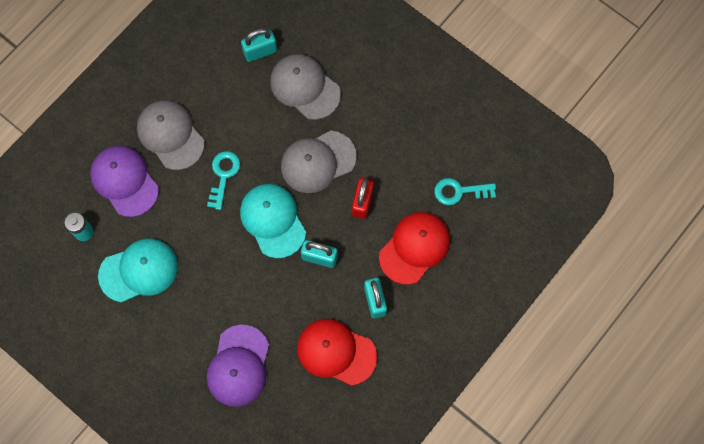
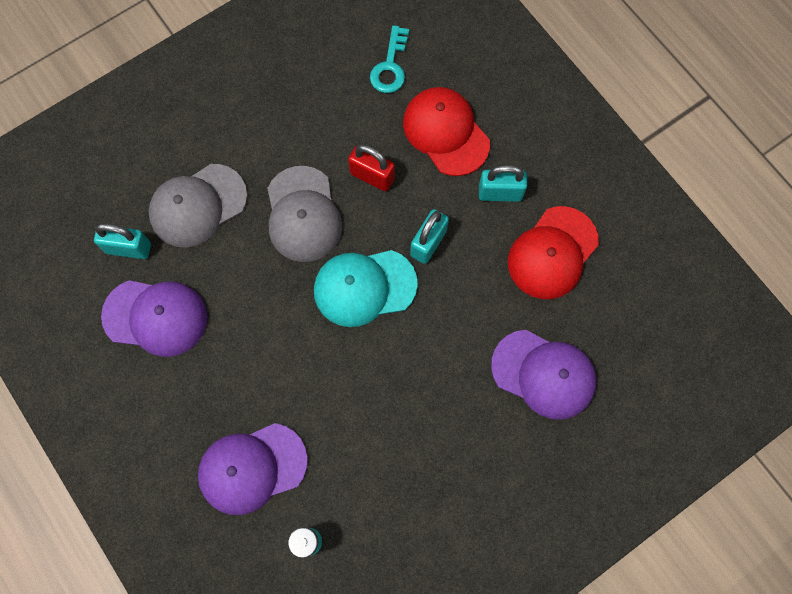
camera: 75 degrees left, 0 degrees up
turquoise cap [98,238,178,303] -> none
grey cap [137,100,205,170] -> none
turquoise key [207,151,240,210] -> none
turquoise padlock [241,29,277,62] -> turquoise padlock turned 75 degrees counterclockwise [94,223,151,259]
none -> purple cap [101,280,207,357]

